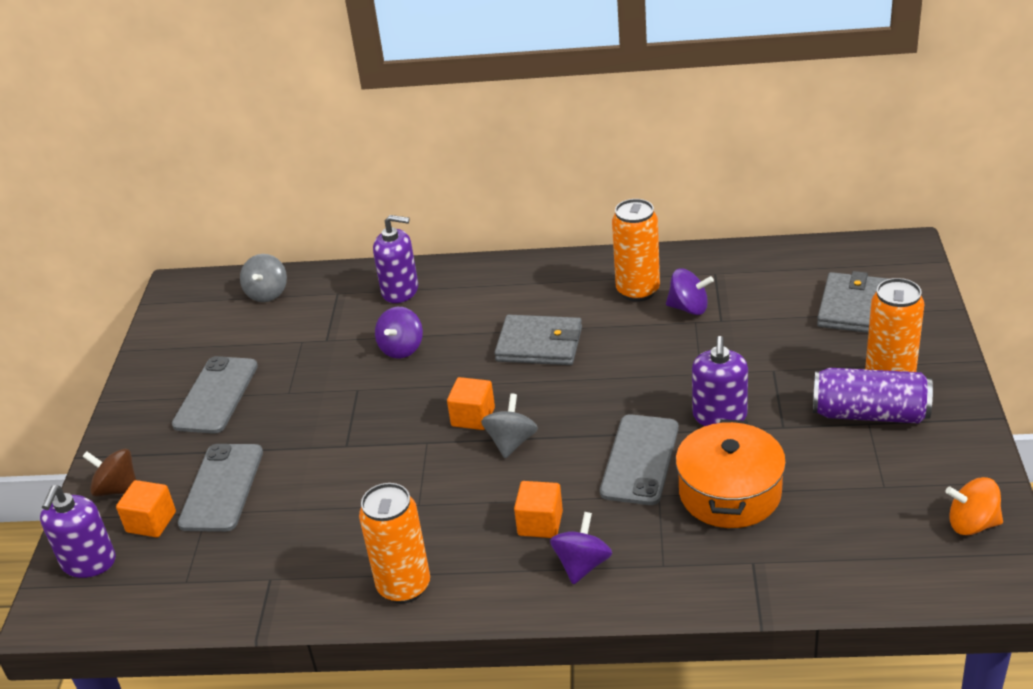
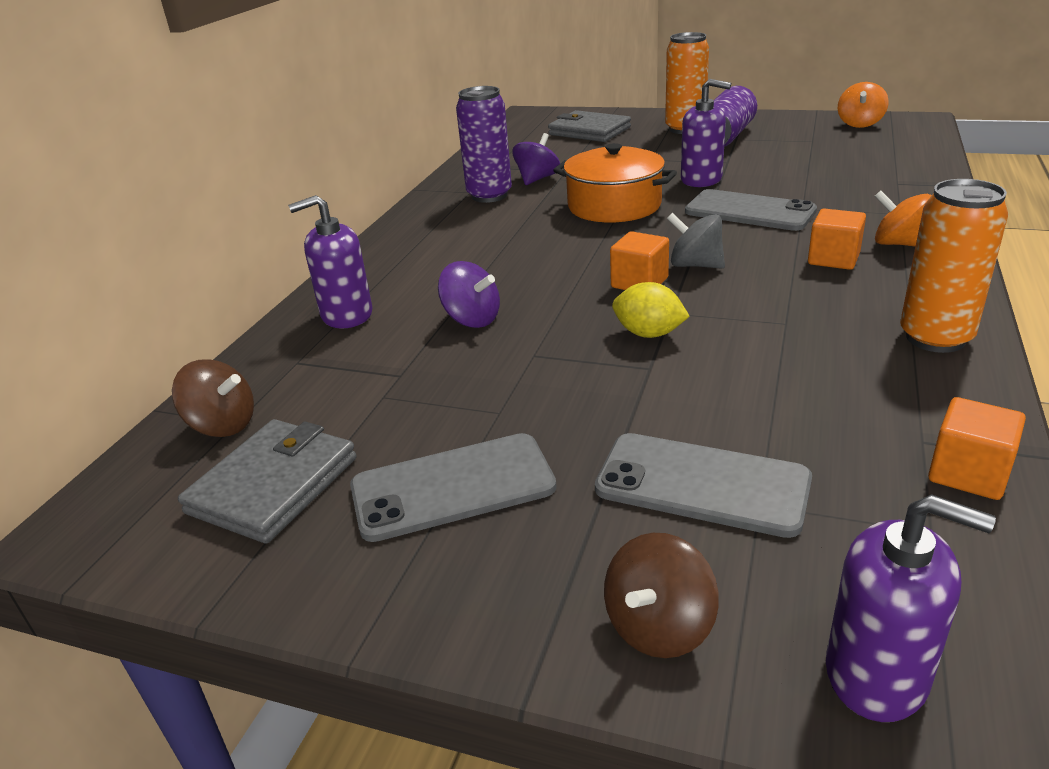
camera: 75 degrees left, 5 degrees down
orange cube [116,480,176,538] -> orange cube moved to [928,397,1026,500]
grey phone [172,356,258,434] -> grey phone turned 45 degrees counterclockwise [350,433,557,542]
grey spinning top [240,254,287,302] -> brown spinning top [172,359,254,437]
purple soap dispenser [373,215,418,303] -> purple soap dispenser turned 135 degrees counterclockwise [288,195,373,328]
grey wallet [494,314,582,365] -> grey wallet moved to [178,419,356,543]
purple spinning top [550,512,612,585] -> orange spinning top [875,191,932,246]
orange can [612,199,660,302] -> purple can [456,86,512,203]
orange pot [675,419,786,528] -> orange pot moved to [553,143,677,222]
none -> yellow lemon [612,282,690,338]

